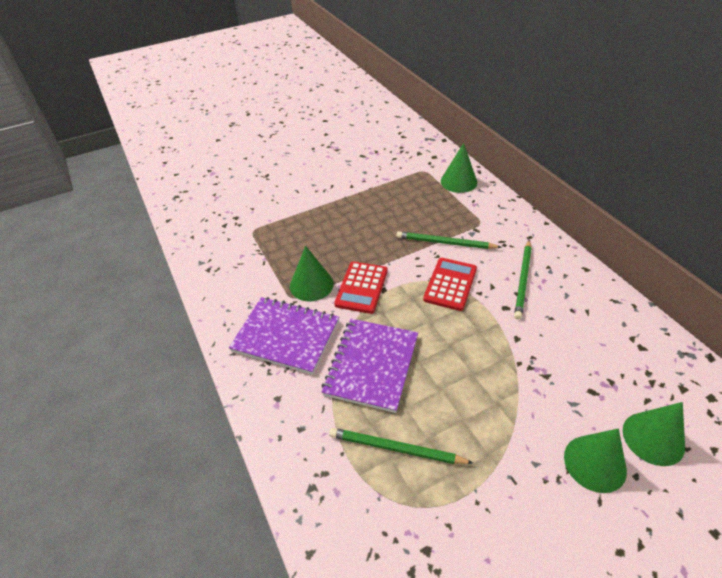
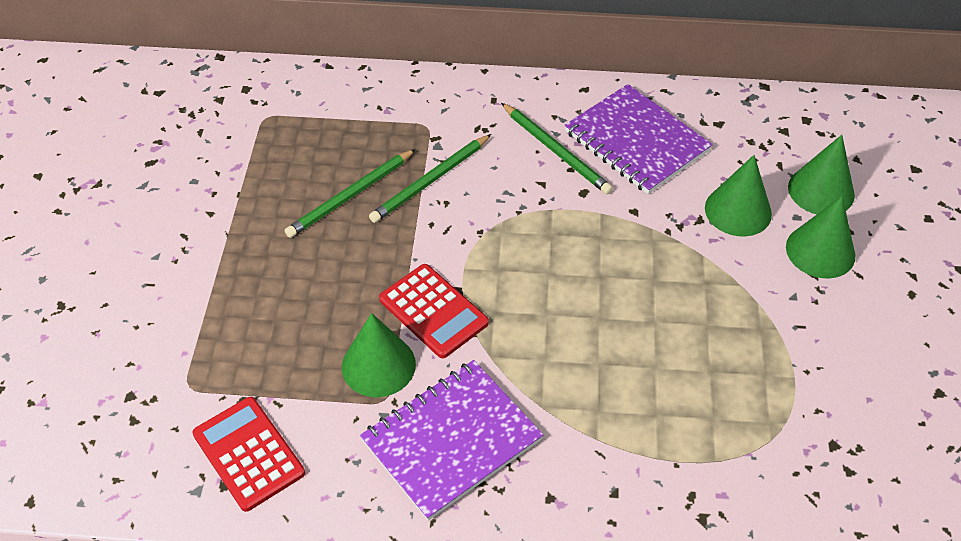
camera: 60 degrees left, 5 degrees up
purple notebook [322,319,418,413] -> purple notebook moved to [565,84,713,194]
green pencil [329,428,473,464] -> green pencil moved to [285,149,416,238]
red calculator [423,258,477,311] -> red calculator moved to [192,397,305,512]
green cone [441,143,477,193] -> green cone moved to [705,155,772,236]

